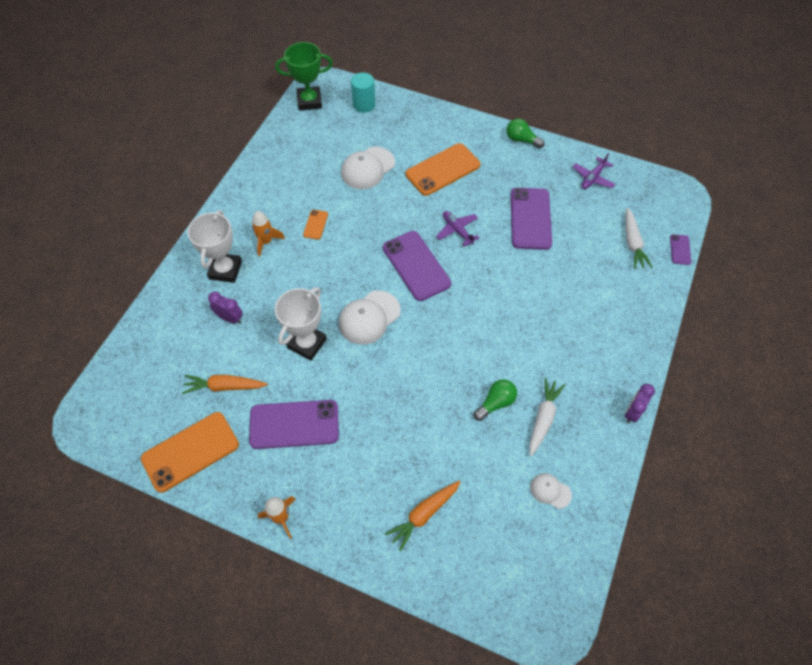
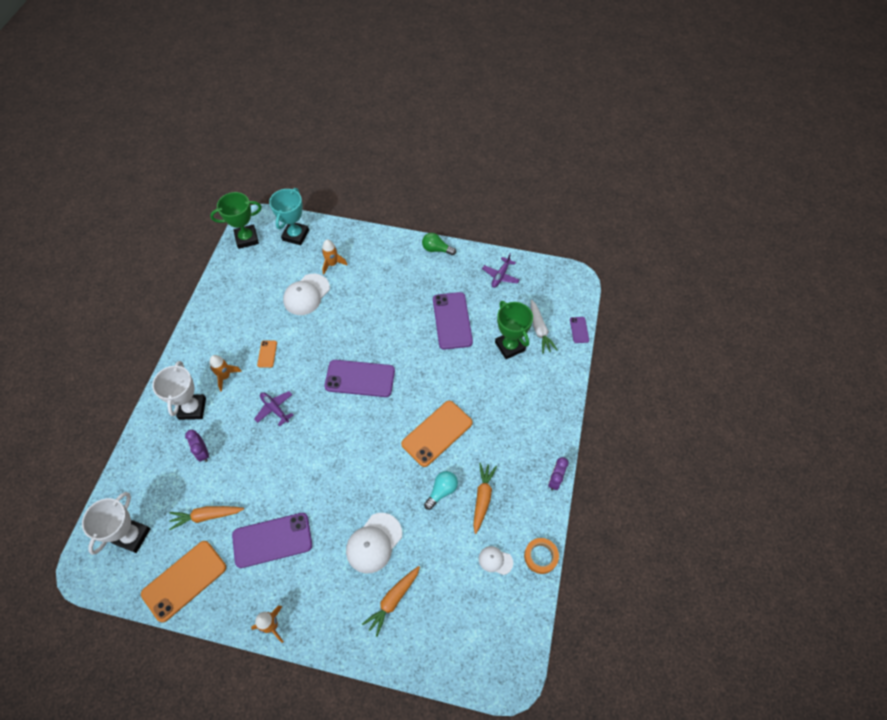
camera: 10 degrees left, 0 degrees up
purple clock [208,292,243,324] -> purple clock turned 135 degrees counterclockwise [185,430,209,462]
white trophy [275,287,327,361] -> white trophy moved to [82,492,151,555]
white cap [339,290,401,345] -> white cap moved to [346,513,402,573]
turquoise cylinder [351,72,375,113] -> turquoise trophy [269,188,309,245]
purple phone [383,231,451,301] -> purple phone turned 45 degrees counterclockwise [324,360,395,397]
orange phone [406,143,480,196] -> orange phone moved to [401,401,473,467]
purple plane [436,211,480,247] -> purple plane moved to [254,391,294,426]
green light bulb [474,379,517,421] -> turquoise light bulb [424,471,458,510]
white carrot [529,378,565,456] -> orange carrot [473,463,497,534]
none -> orange rocket [322,239,348,275]
none -> green trophy [495,301,533,359]
none -> orange tape [524,538,559,574]

